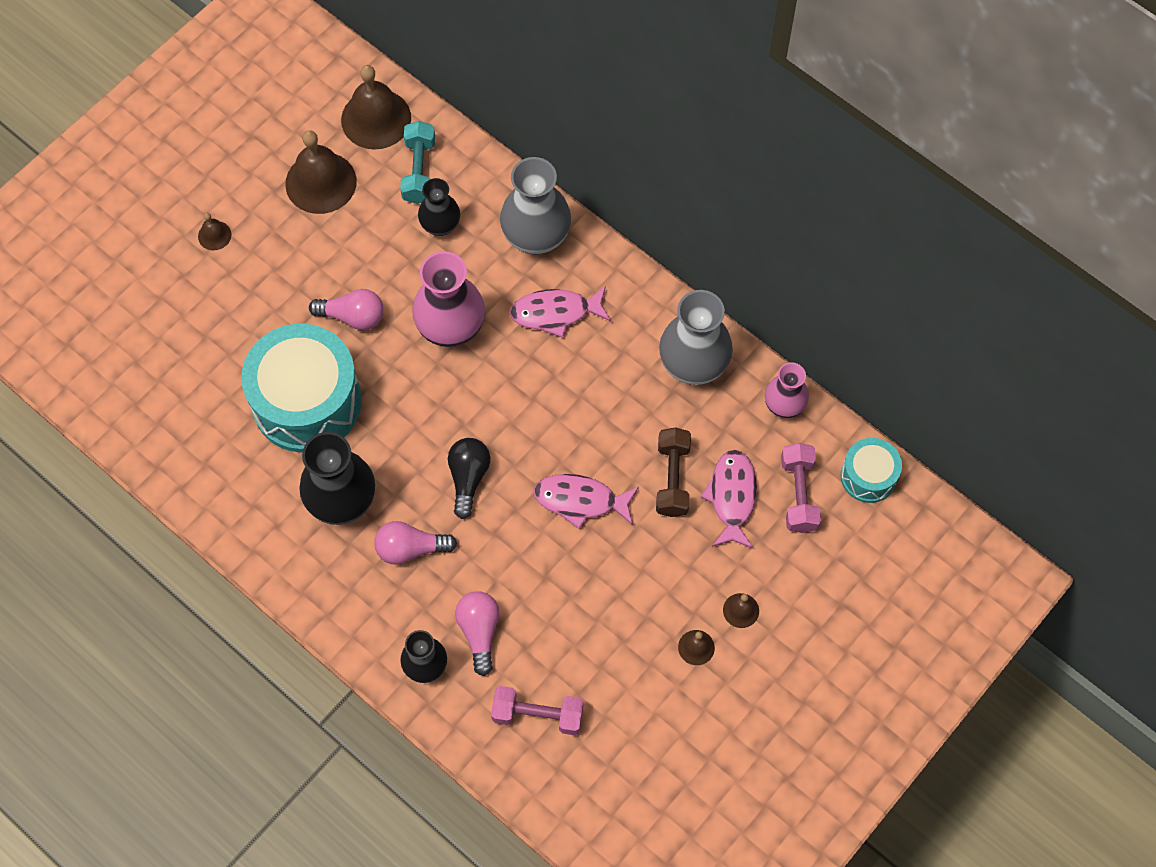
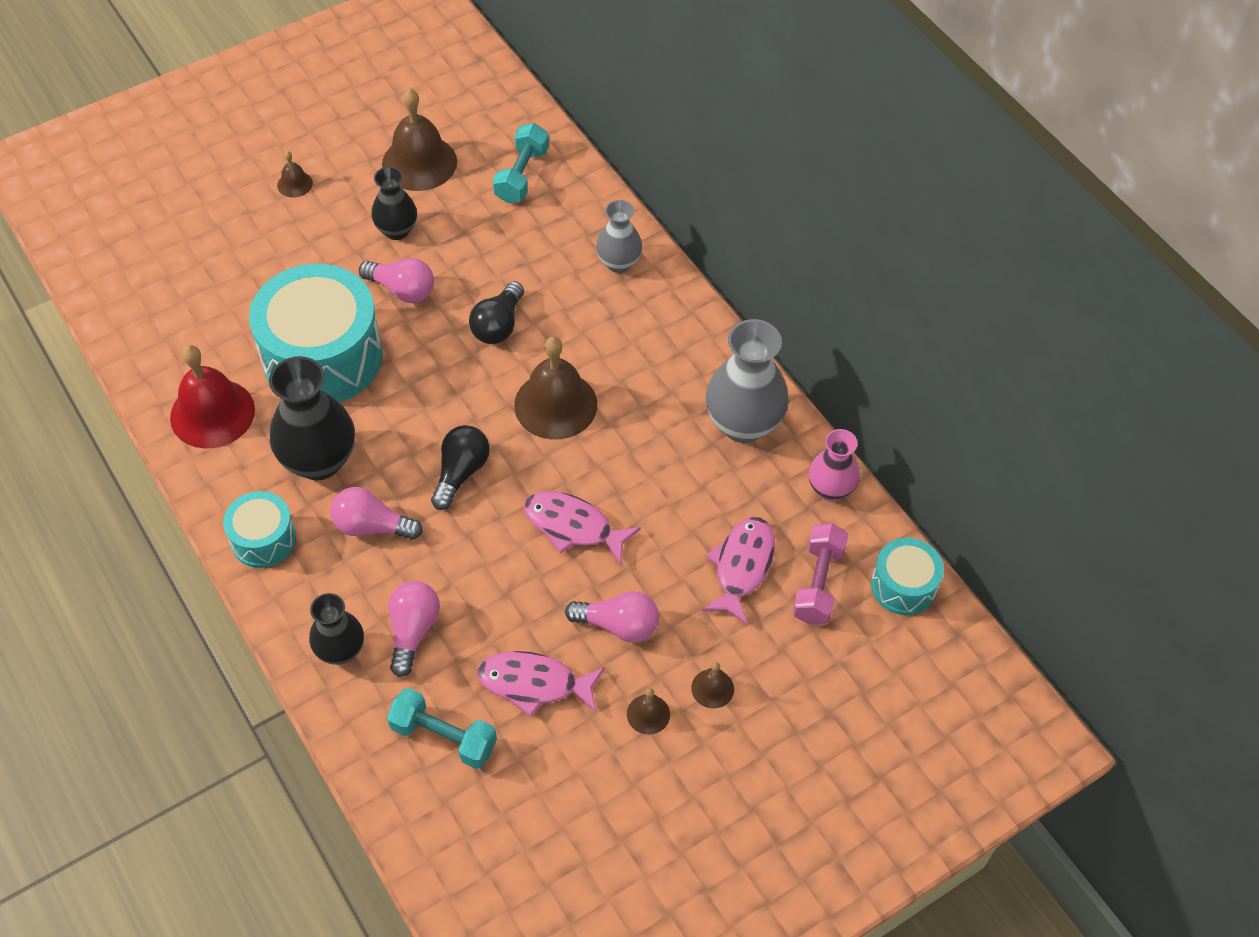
camera: 15 degrees right, 10 degrees down
brown bell [341,65,411,150] -> brown bell moved to [514,337,597,440]
pink vase [412,251,485,347] -> black light bulb [469,281,524,344]
black vase [418,178,460,236] -> black vase moved to [371,167,417,240]
pink dumbbell [491,686,584,735] -> turquoise dumbbell [387,688,497,769]
grey vase [500,157,571,255] -> grey vase [596,200,642,273], size x0.60
pink fish [510,286,611,338] -> pink fish moved to [477,651,605,717]
brown dumbbell [656,427,691,517] -> none
none -> red bell [170,345,255,449]
none -> turquoise drum [223,491,296,568]
none -> pink light bulb [565,591,659,643]

